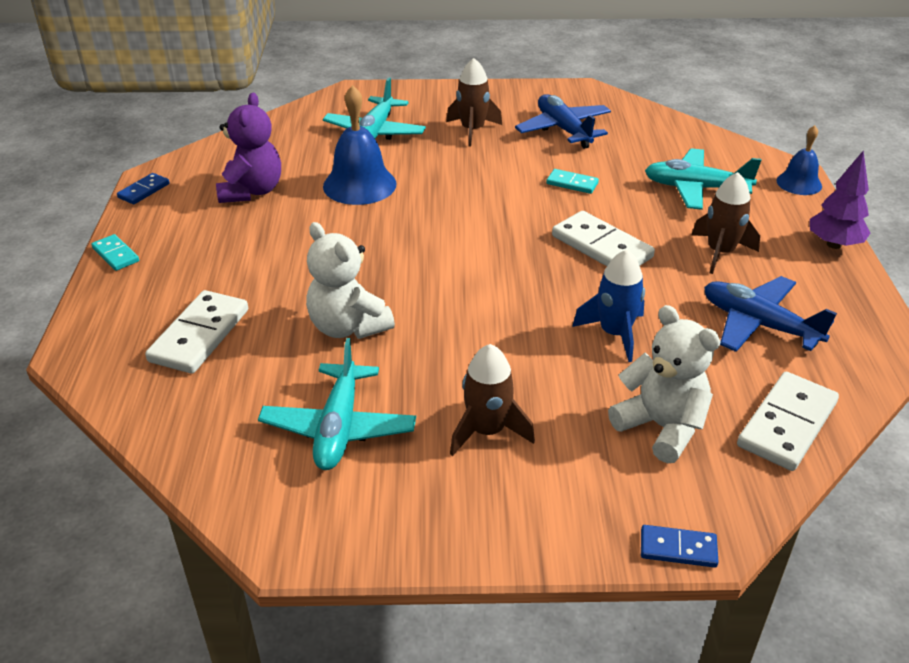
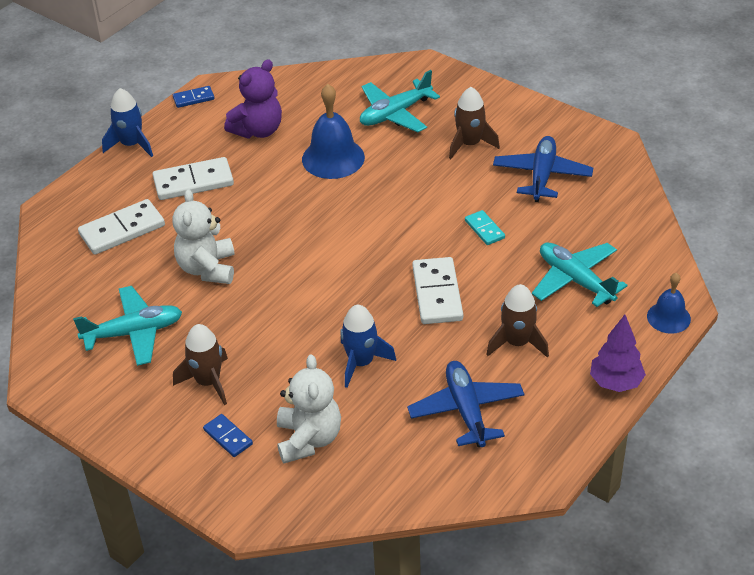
camera: 40 degrees right, 5 degrees up
turquoise domino [91,234,139,271] -> blue rocket [102,88,153,157]
turquoise plane [258,338,416,470] -> turquoise plane turned 150 degrees counterclockwise [73,286,182,366]
blue domino [641,525,718,568] -> blue domino moved to [203,414,253,457]
white domino [737,372,839,471] -> white domino moved to [153,157,234,200]

